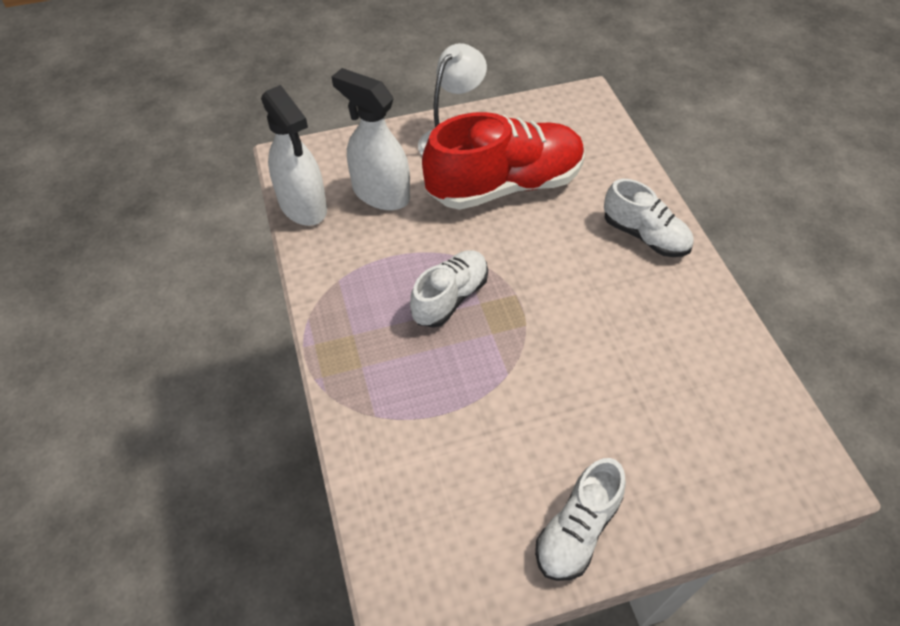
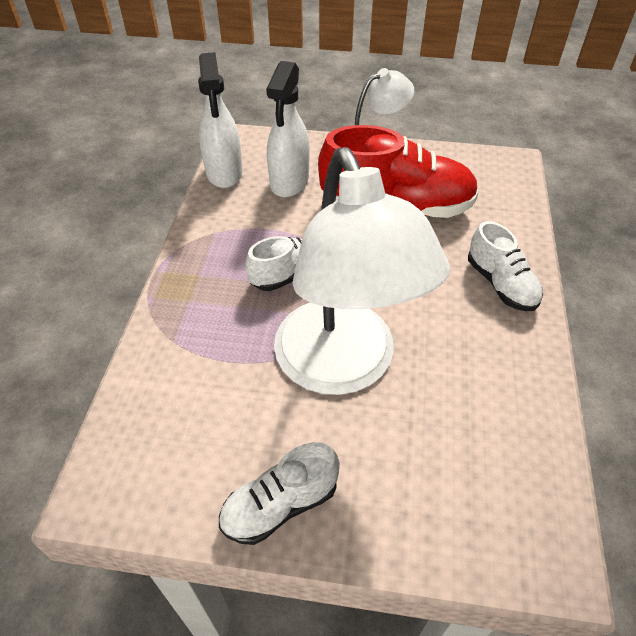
camera: 25 degrees right, 5 degrees down
white spray bottle [332,68,410,210] -> white spray bottle turned 135 degrees counterclockwise [266,61,310,198]
none -> white lamp [274,147,450,395]

